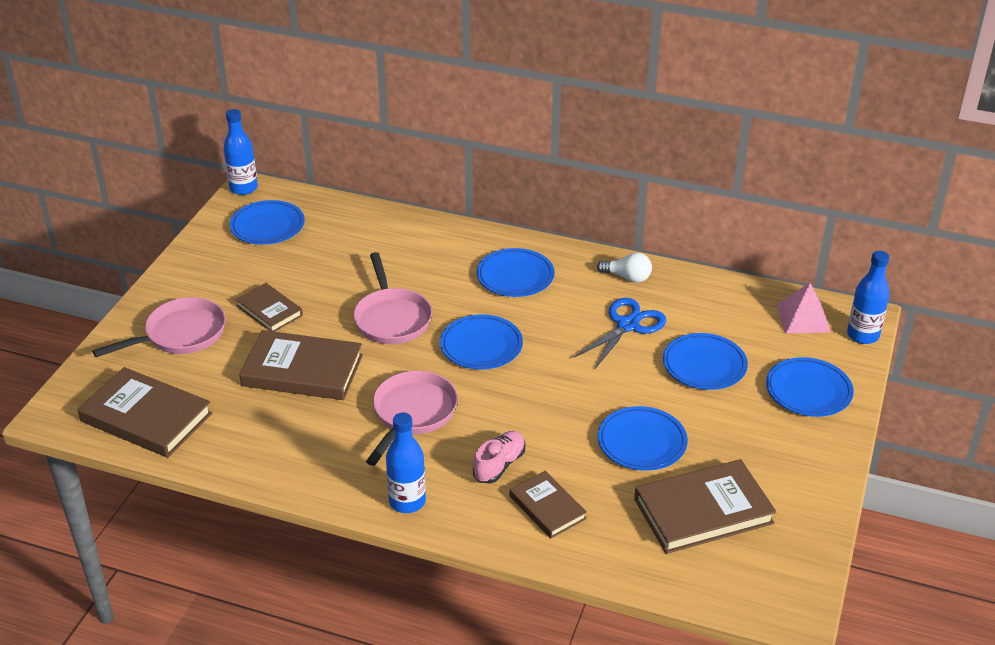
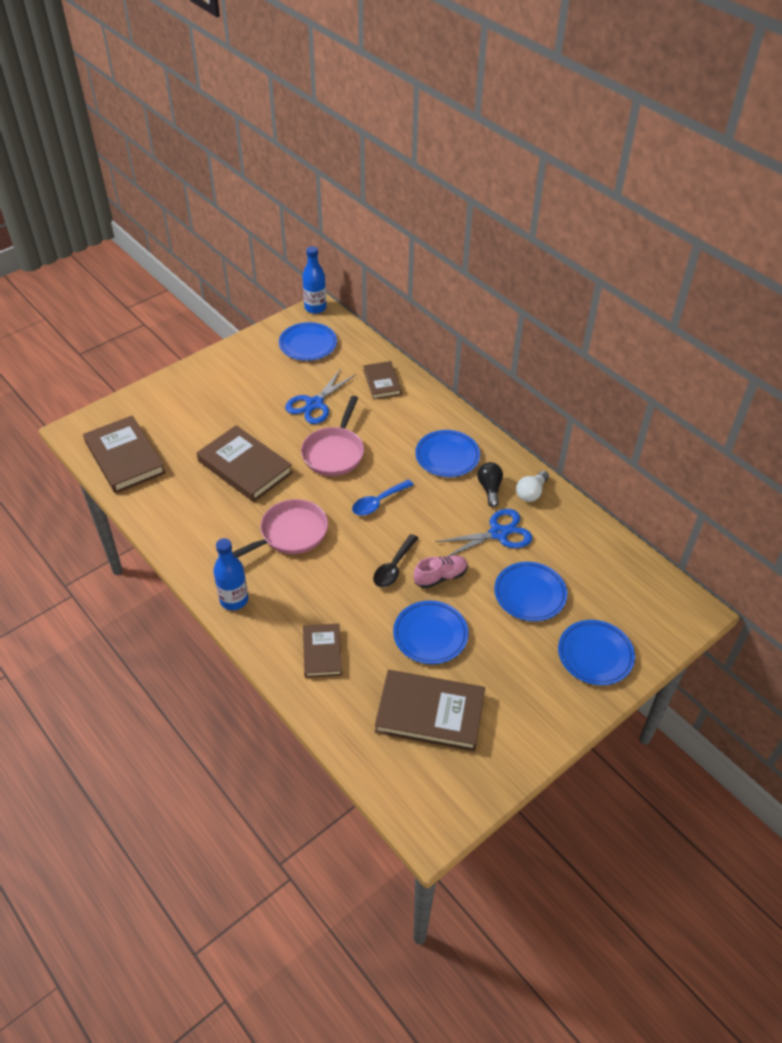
camera: 30 degrees right, 10 degrees up
pink pan [92,297,226,357] -> none
brown book [236,283,303,332] -> brown book moved to [363,361,402,399]
blue plate [440,314,523,369] -> blue spoon [352,479,414,515]
pink shoe [473,431,526,483] -> pink shoe moved to [414,555,468,589]
white light bulb [597,253,652,283] -> white light bulb turned 75 degrees clockwise [516,471,549,502]
pink pyramid [776,282,831,334] -> none
blue bottle [847,251,890,344] -> none
none -> blue scissors [285,369,356,424]
none -> black spoon [373,534,419,588]
none -> black light bulb [477,462,503,507]

